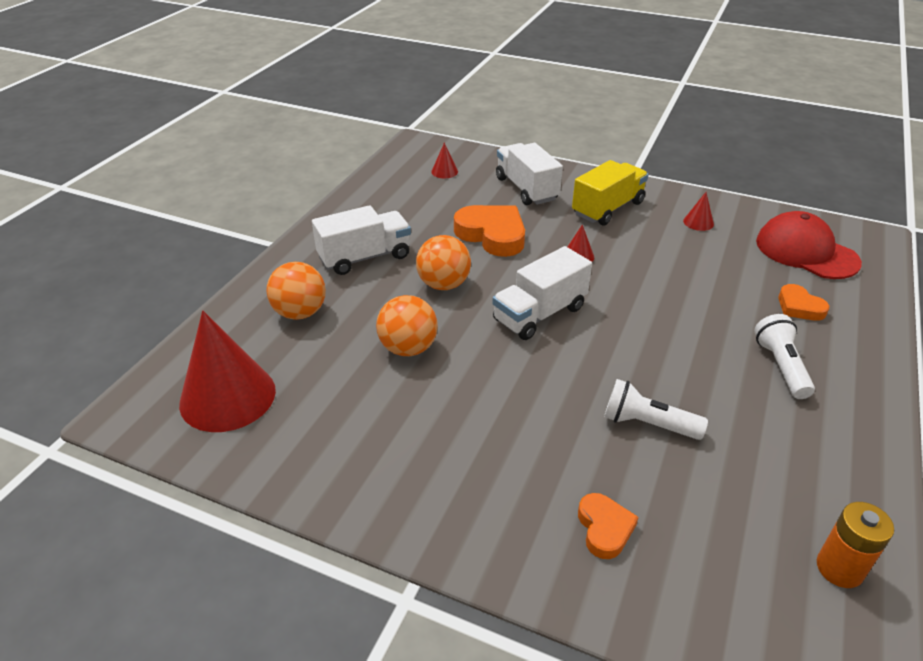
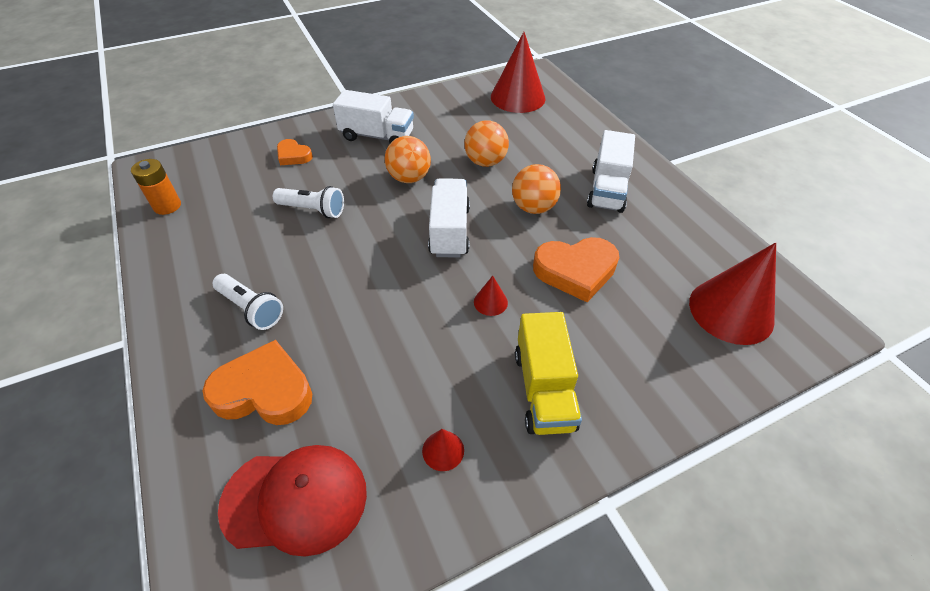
camera: 130 degrees right, 10 degrees up
orange ball [266,262,326,320] -> orange ball moved to [384,136,431,183]
red cone [431,143,458,178] -> red cone [689,242,776,345], size x2.36
white truck [496,143,563,205] -> white truck moved to [333,90,414,143]
white flashlight [604,379,708,440] -> white flashlight turned 45 degrees clockwise [273,186,344,218]
orange heart [778,284,829,321] -> orange heart [202,340,312,425], size x1.79

